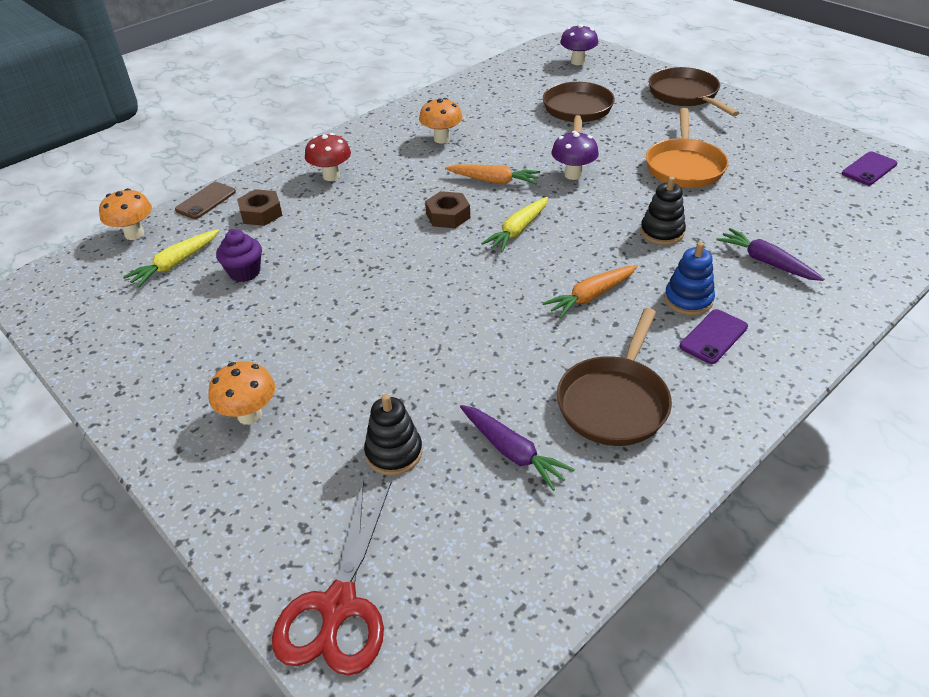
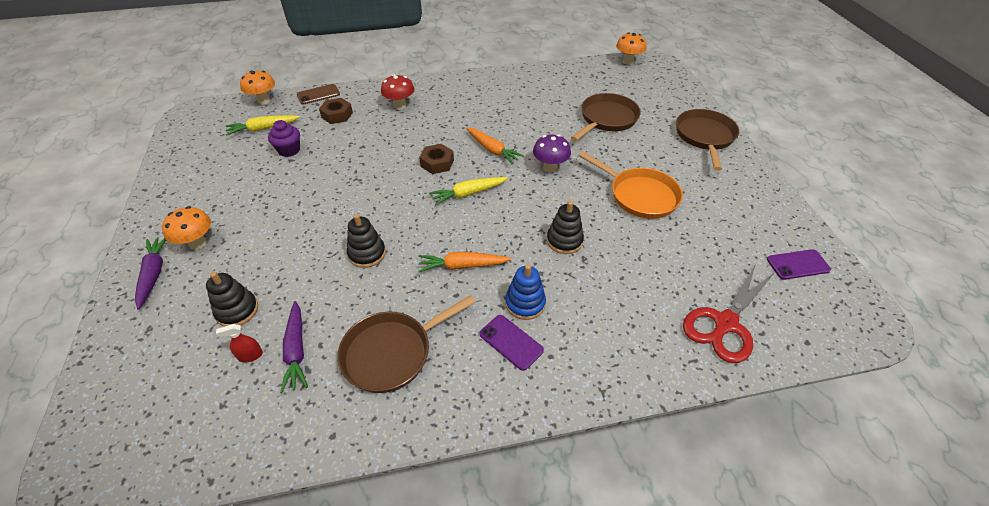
camera: 30 degrees right, 5 degrees up
red scissors [272,480,392,676] -> red scissors moved to [683,264,775,363]
orange mushroom [419,98,463,143] -> orange mushroom moved to [616,32,647,65]
purple mushroom [560,24,598,65] -> none
orange pan [646,108,729,188] -> orange pan turned 90 degrees counterclockwise [578,151,683,219]
purple phone [680,309,748,364] -> purple phone turned 60 degrees clockwise [480,315,544,371]
purple carrot [716,228,824,281] -> purple carrot moved to [135,237,166,310]
none -> red spray bottle [216,324,263,363]
none -> black stacking toy [347,214,386,268]

